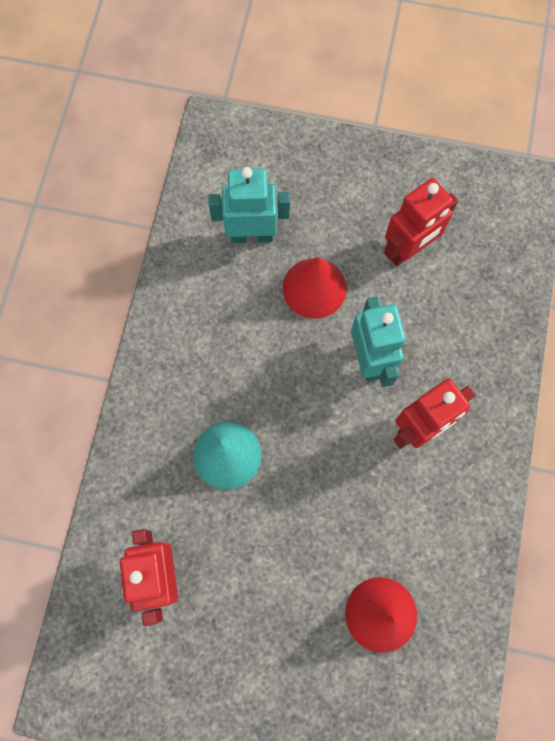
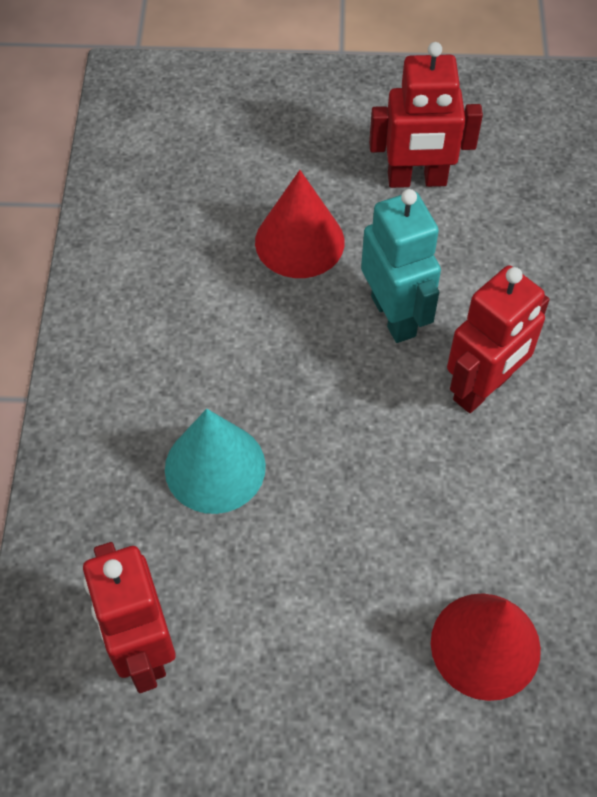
camera: 10 degrees left, 15 degrees down
turquoise robot [208,167,290,243] -> none
red robot [384,178,458,266] -> red robot turned 45 degrees clockwise [369,42,483,188]

